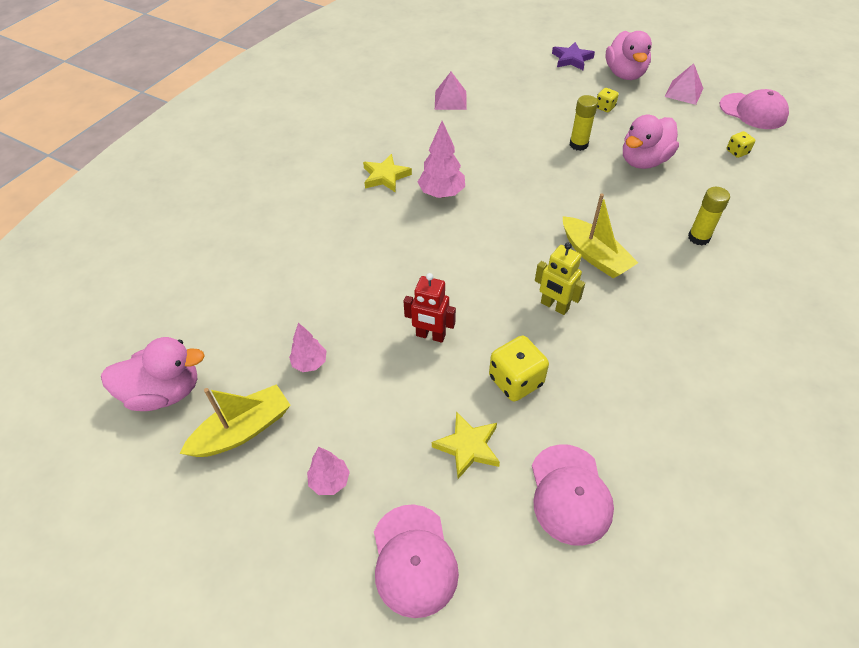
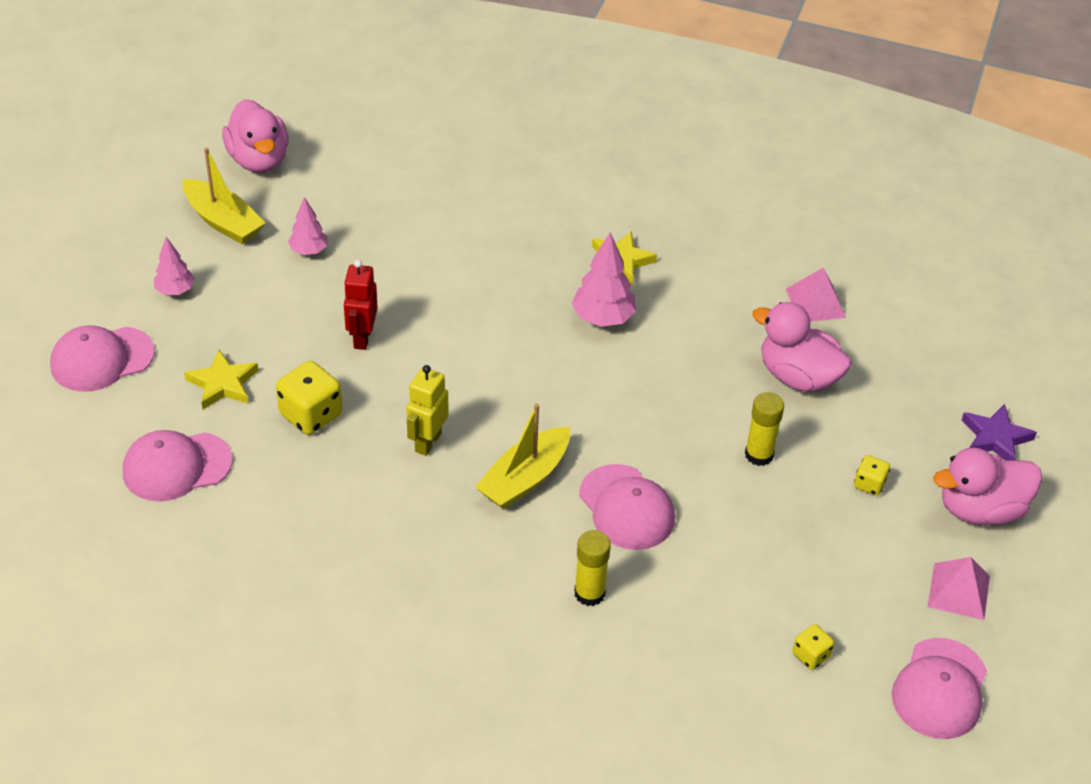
camera: 75 degrees right, 5 degrees down
pink duck [623,115,679,169] -> pink duck moved to [752,302,852,392]
none -> pink cap [579,464,675,550]

